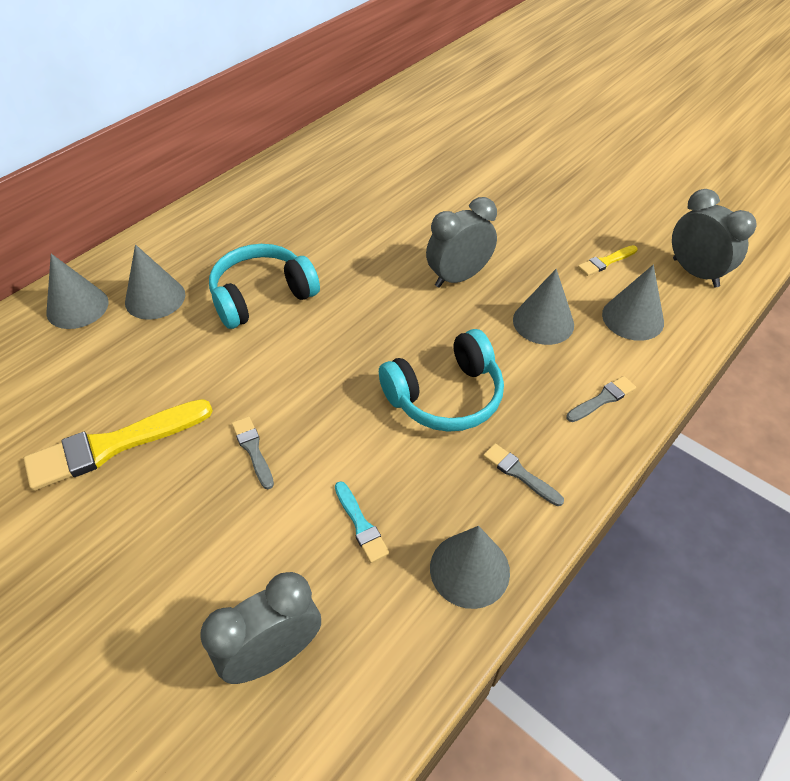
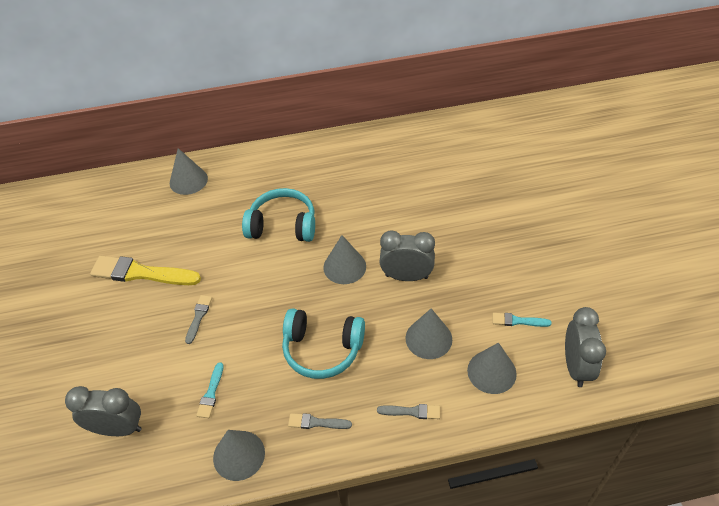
camera: 40 degrees right, 0 degrees up
grey cone [125,244,185,320] -> grey cone moved to [323,235,366,284]
grey brush [483,444,564,506] -> grey brush turned 75 degrees counterclockwise [288,413,352,429]
yellow brush [578,245,638,276] -> turquoise brush [492,313,552,327]

